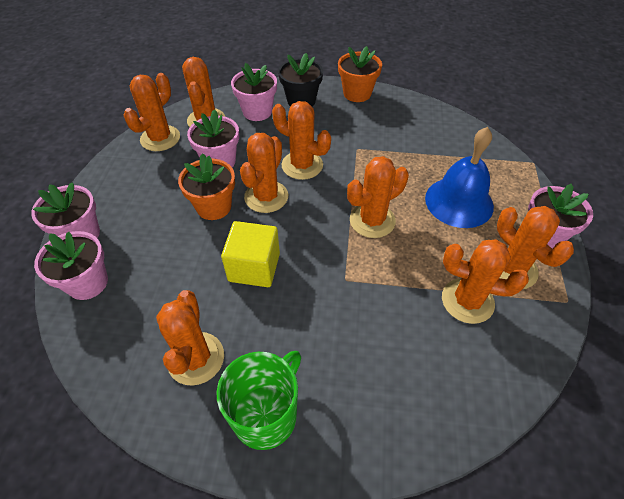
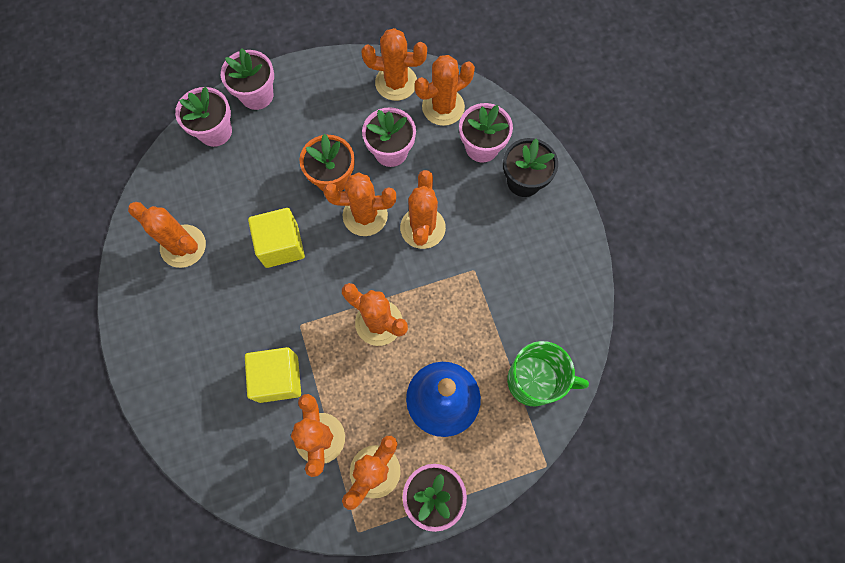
camera: 65 degrees right, 20 degrees up
orange cactus [156,290,224,386] -> orange cactus turned 60 degrees clockwise [128,202,206,268]
green mug [217,351,301,450] -> green mug moved to [507,341,589,406]
orange flower pot [338,46,382,102] -> none
none -> yellow cube [245,347,301,403]

